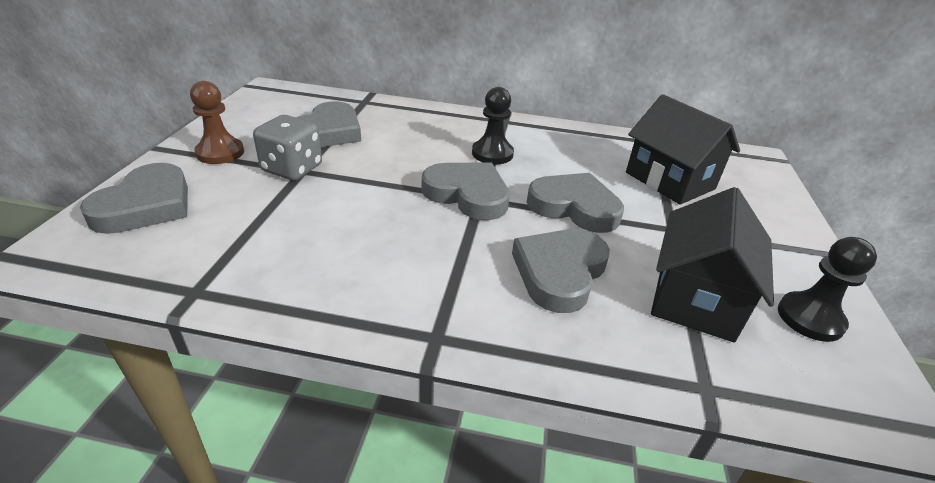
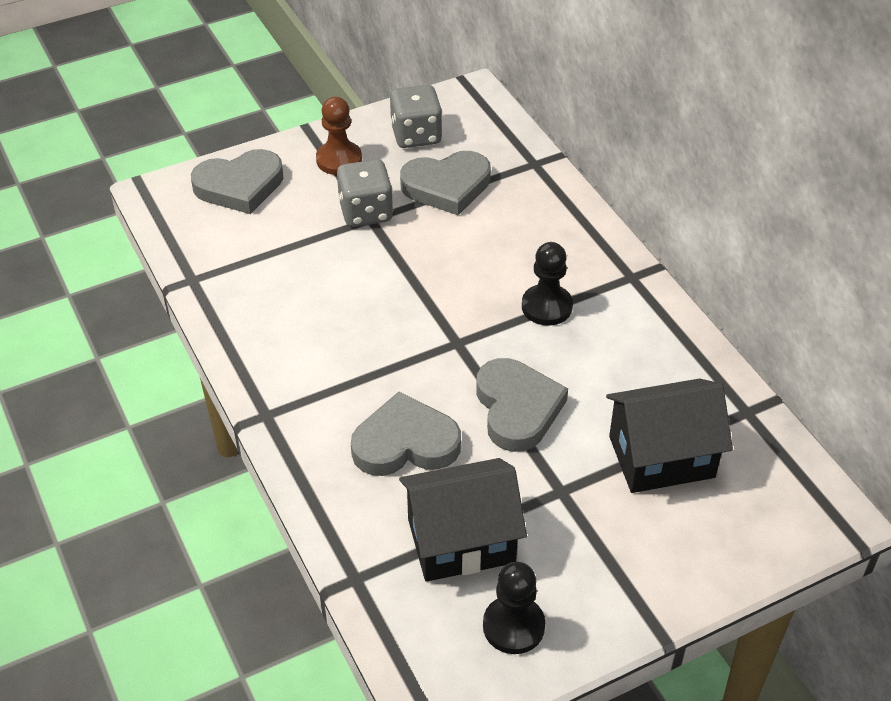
camera: 55 degrees right, 10 degrees up
grey heart [422,162,510,220] -> none
black house [626,94,740,205] -> black house turned 60 degrees clockwise [606,379,733,493]
none -> grey dice [390,85,442,148]

